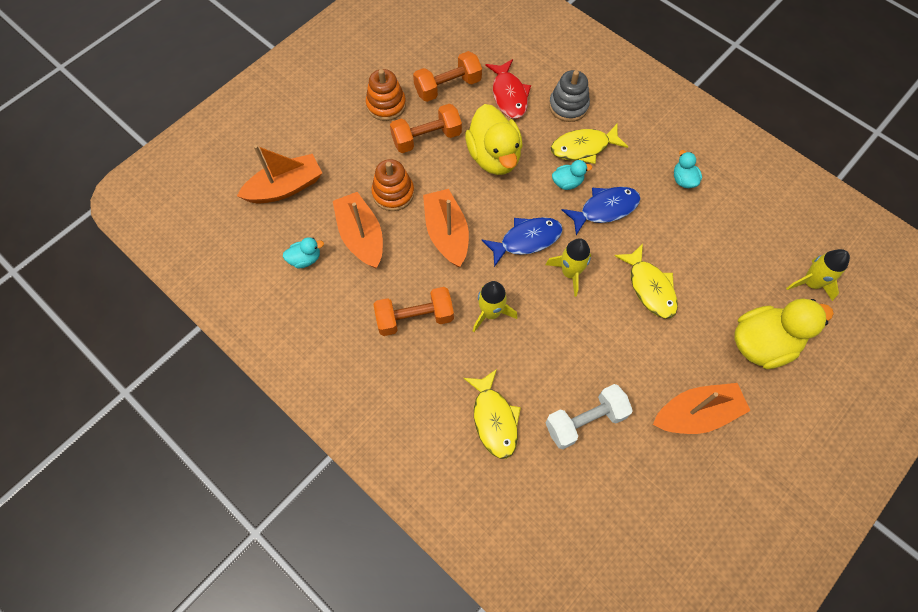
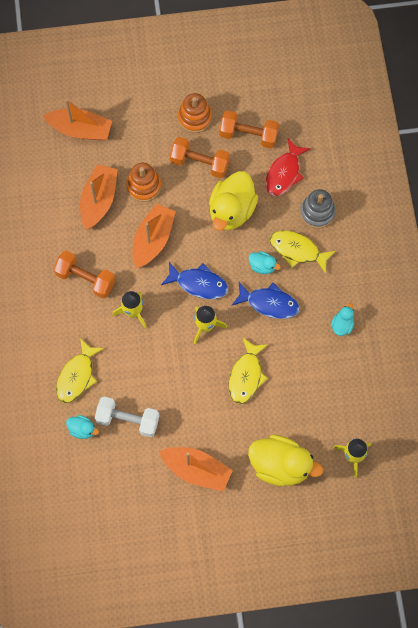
camera: 40 degrees right, 5 degrees up
turquoise duck [283,237,324,269] -> turquoise duck moved to [66,415,99,439]

